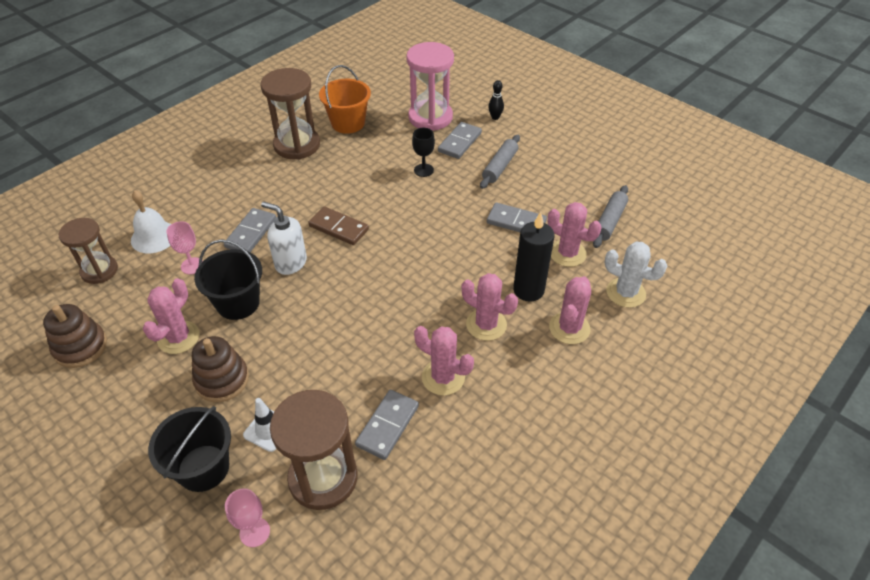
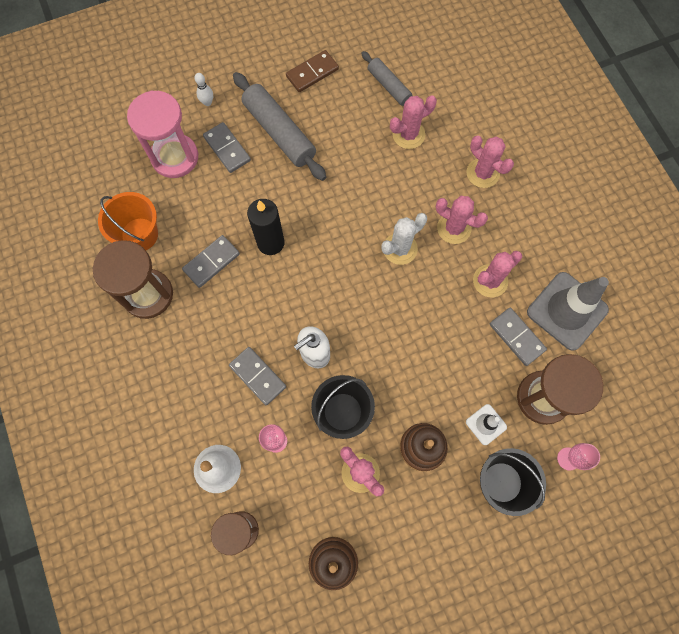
camera: 65 degrees left, 25 degrees up
brown domino [308,206,369,245] -> brown domino moved to [286,50,339,92]
black goblet [412,128,435,177] -> none
pink cactus [462,273,518,341] -> pink cactus turned 60 degrees clockwise [436,196,488,244]
grey rolling pin [480,135,520,189] -> grey rolling pin [233,72,326,181], size x1.67
grey domino [487,202,547,232] -> grey domino moved to [182,235,240,288]
black bowling pin [488,80,504,120] -> white bowling pin [195,73,213,106]
black candle [513,212,554,302] -> black candle moved to [247,199,284,255]
white cactus [605,242,667,308] -> white cactus moved to [382,213,427,265]
none -> grey traffic cone [527,272,609,351]

